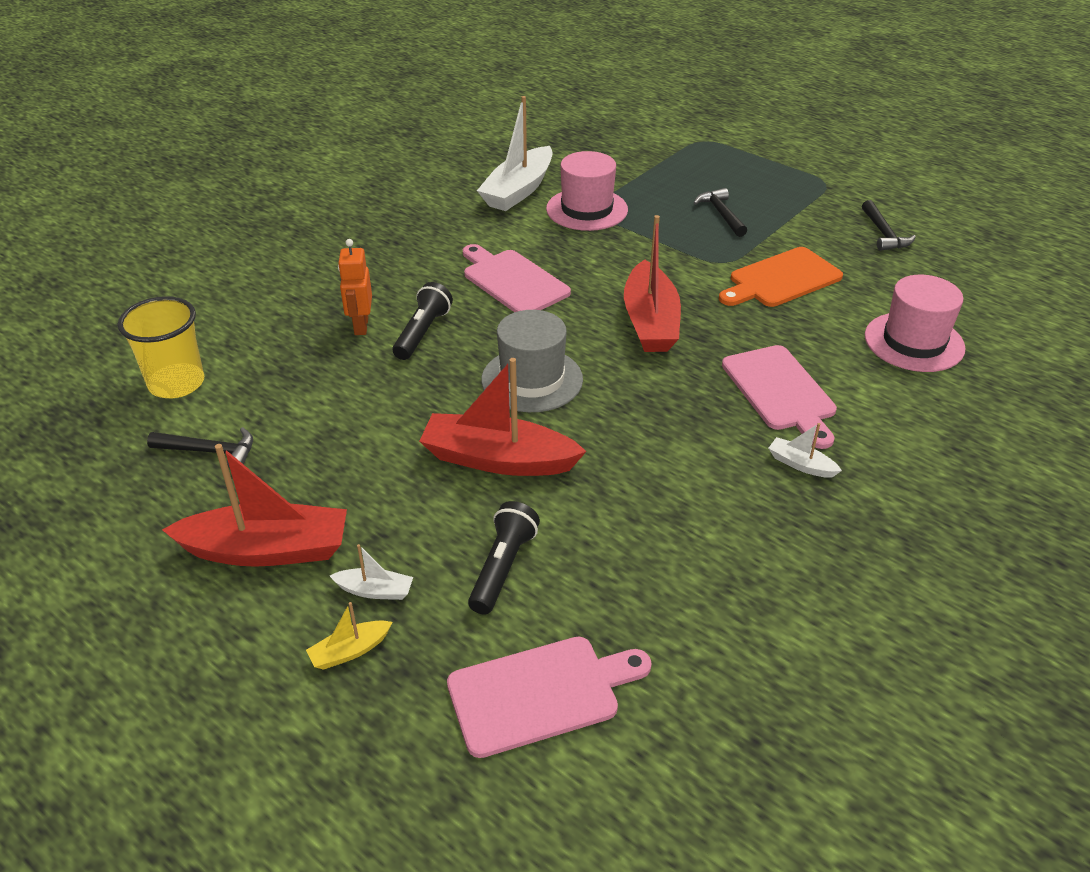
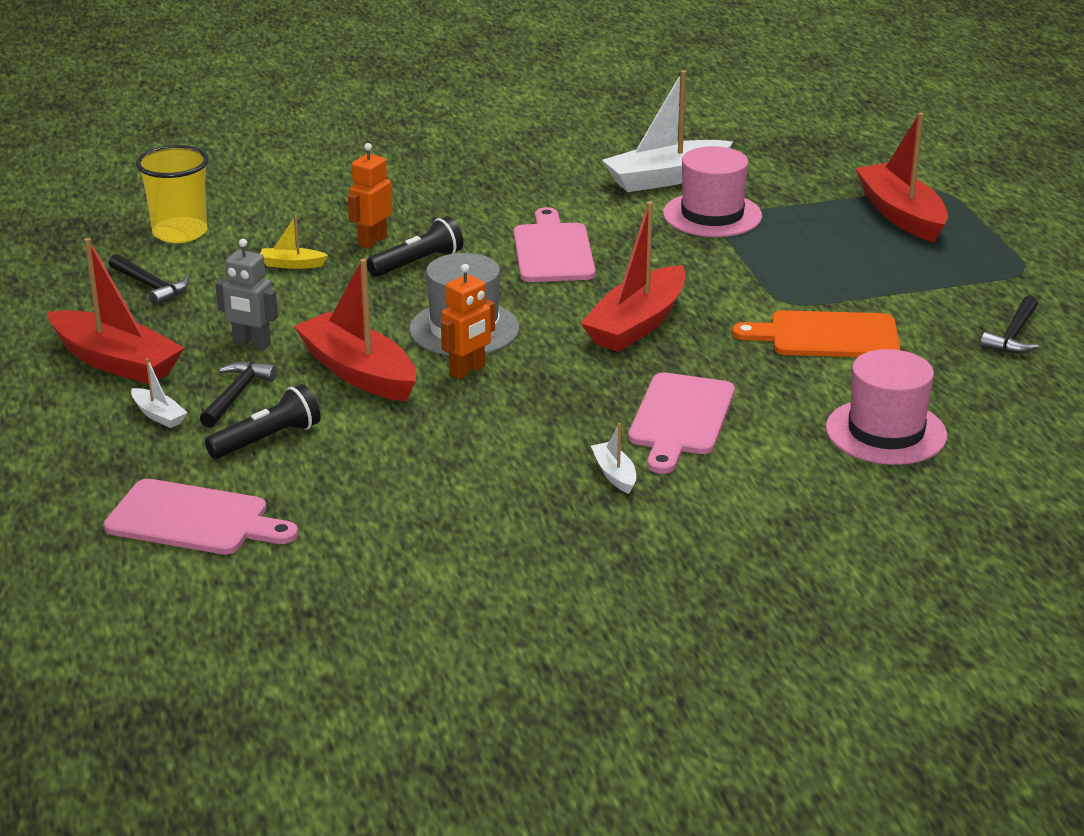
camera: 35 degrees right, 10 degrees down
yellow boat [306,602,393,670] -> yellow boat moved to [260,215,328,269]
black hammer [694,188,747,237] -> black hammer moved to [200,361,277,428]
none -> grey robot [215,239,278,350]
none -> orange robot [441,264,495,379]
none -> red boat [855,112,948,243]

